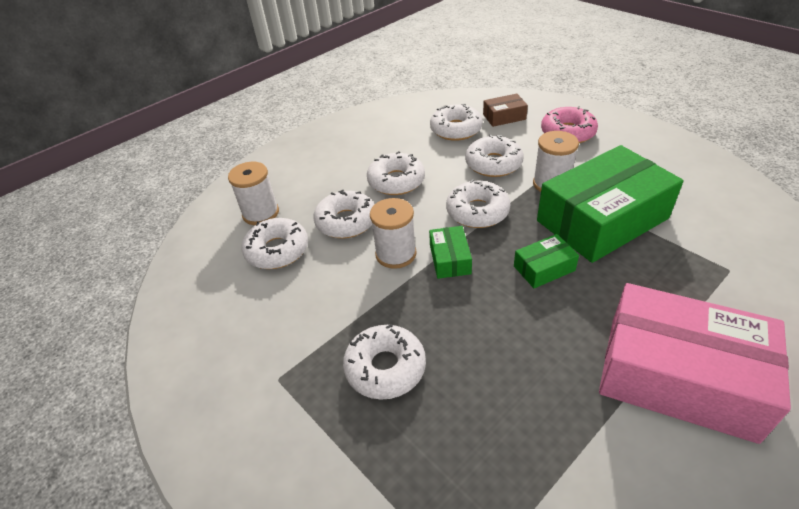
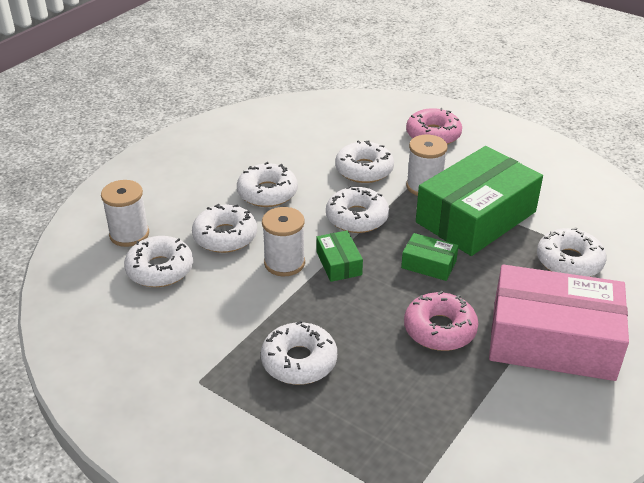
camera: 15 degrees left, 5 degrees down
white donut [430,104,483,141] -> white donut moved to [537,227,606,277]
brown box [483,94,528,127] -> none
green box [514,234,579,288] -> green box turned 60 degrees clockwise [401,233,459,281]
none -> pink donut [404,291,478,351]

